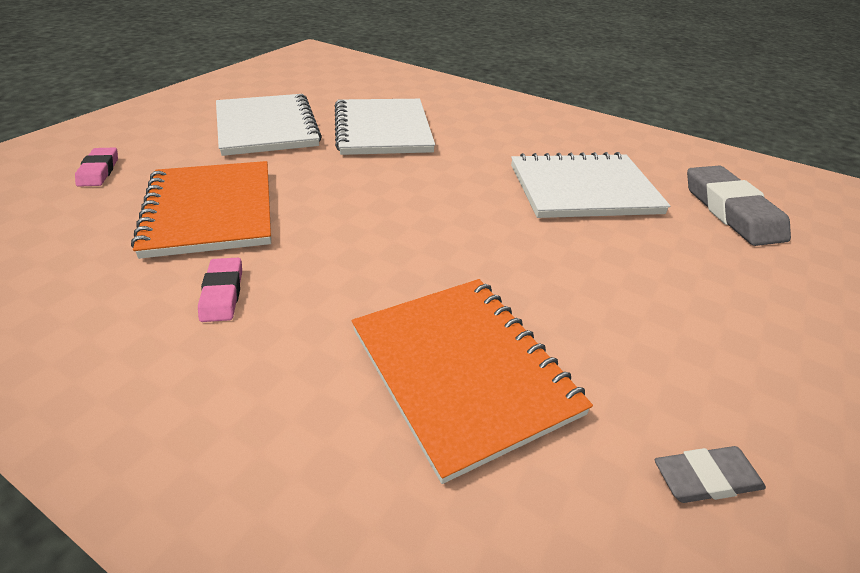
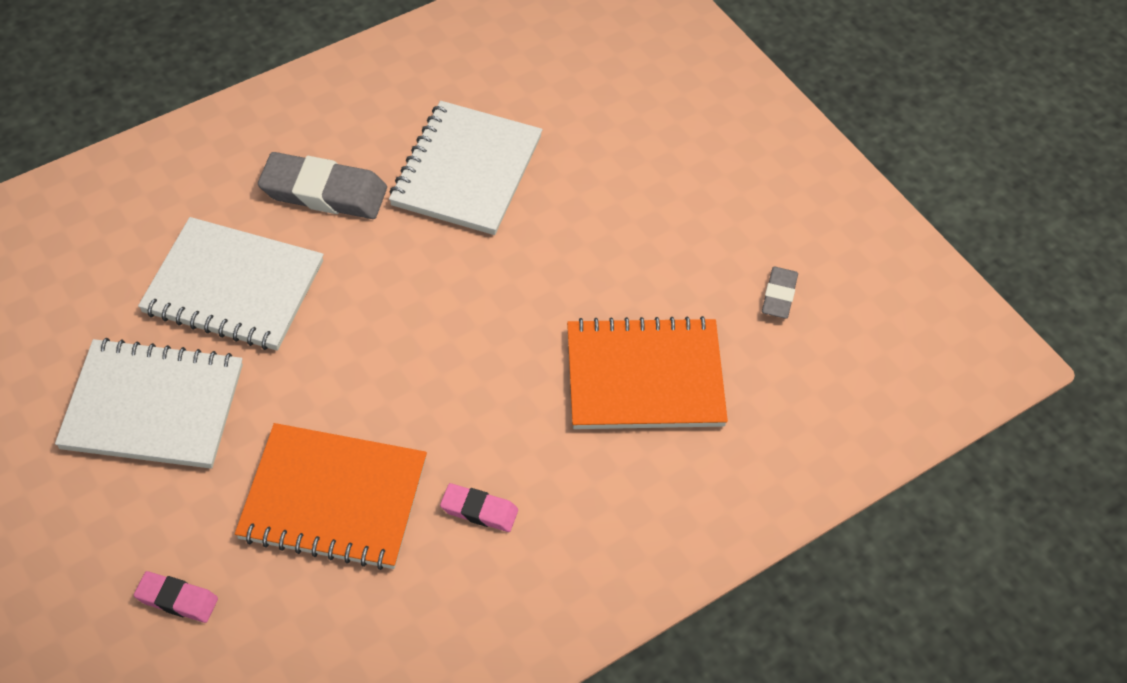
camera: 65 degrees left, 15 degrees up
grey eraser [687,166,791,246] -> grey eraser moved to [258,152,387,219]

